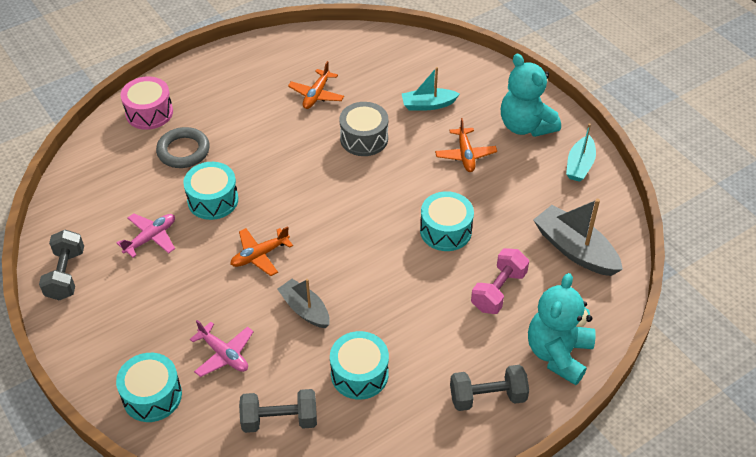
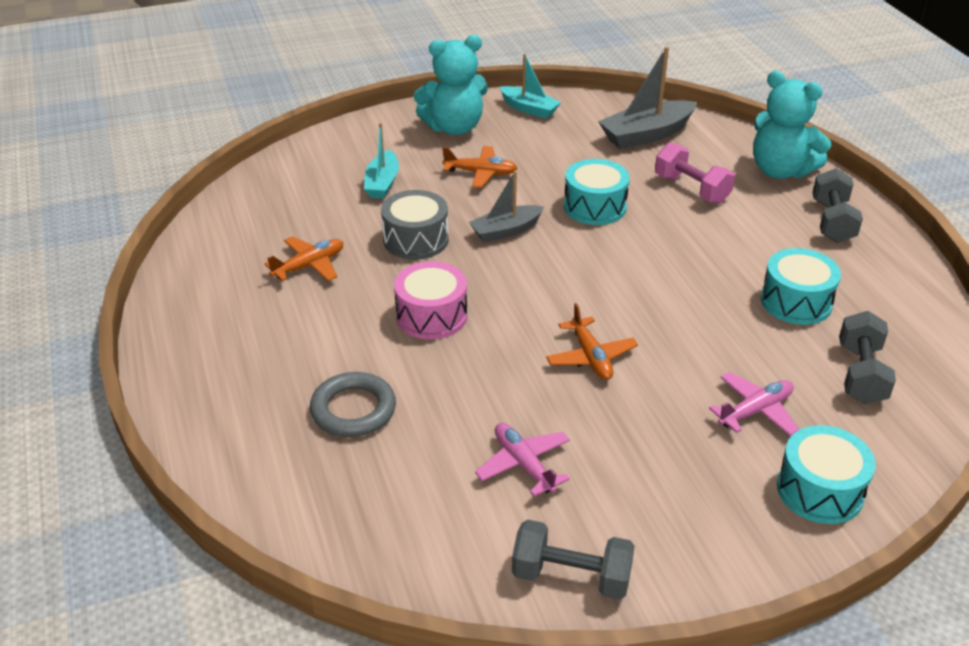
camera: 75 degrees left, 10 degrees down
pink drum [121,76,173,130] -> pink drum moved to [394,261,467,340]
turquoise drum [183,162,238,220] -> none
grey boat [277,279,330,328] -> grey boat moved to [469,171,544,243]
orange plane [288,61,344,109] -> orange plane turned 75 degrees counterclockwise [265,236,343,281]

